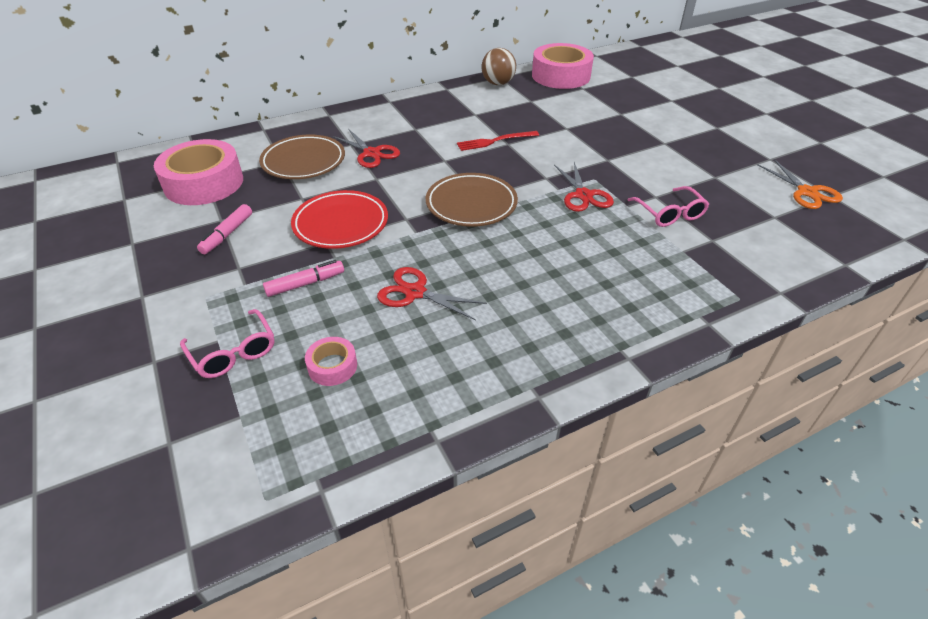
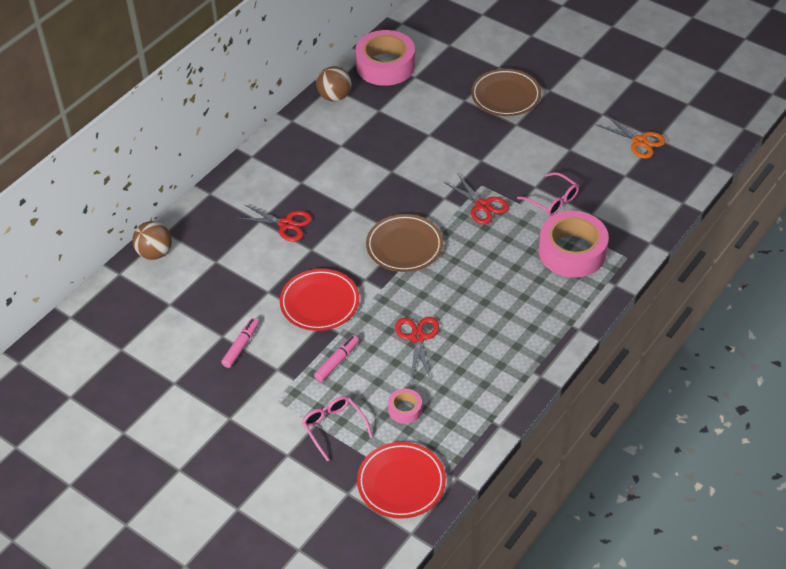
camera: 25 degrees left, 5 degrees up
pink tape [154,139,243,205] -> pink tape moved to [539,211,609,278]
pink glasses [180,309,275,378] -> pink glasses turned 150 degrees counterclockwise [302,396,373,461]
pink marker [197,204,252,254] -> pink marker turned 150 degrees counterclockwise [221,318,259,368]
brown plate [259,135,345,179] -> brown plate moved to [471,69,541,116]
red scissors [377,267,487,320] -> red scissors turned 90 degrees clockwise [395,317,439,380]
red fork [457,131,539,151] -> none
none -> brown ball [133,221,172,260]
none -> red plate [357,442,446,519]

